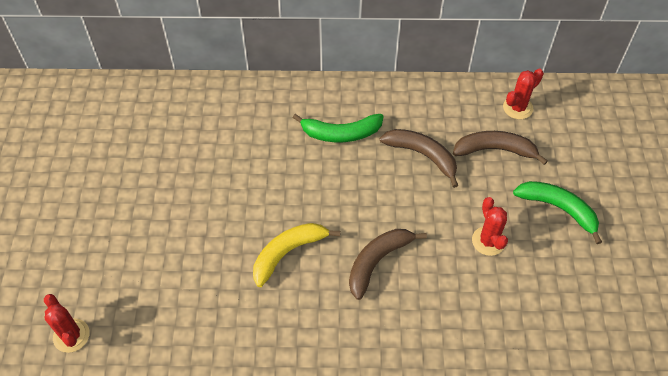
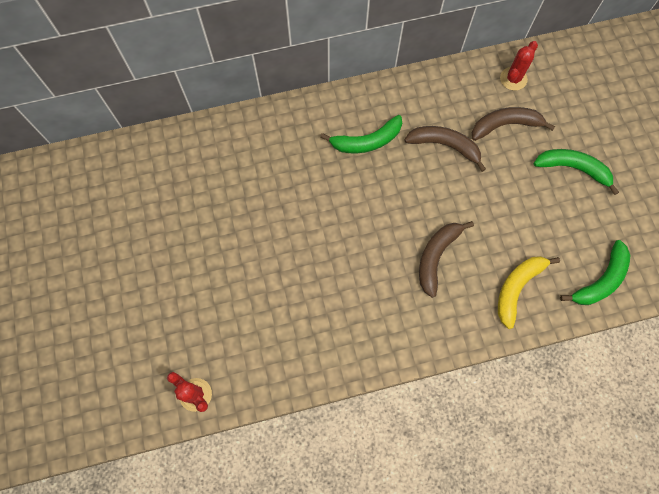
camera: 15 degrees left, 15 degrees up
yellow banana [253,223,340,287] -> yellow banana moved to [498,256,560,329]
red cactus [472,197,508,256] -> none
none -> green banana [560,240,630,305]

